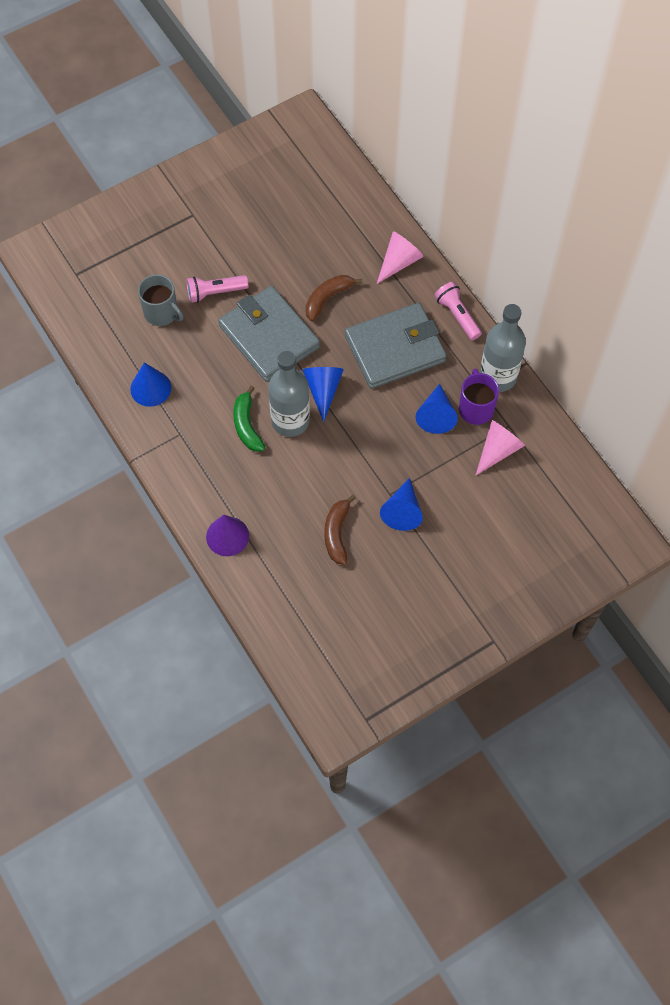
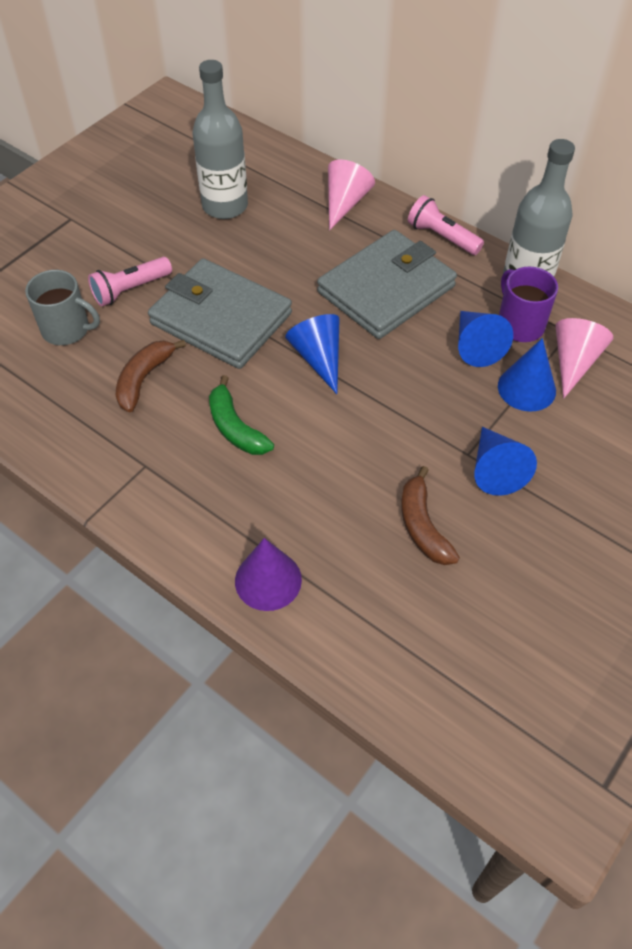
camera: 20 degrees left, 10 degrees down
blue cone [130,362,171,407] -> blue cone moved to [498,338,556,412]
grey bottle [268,351,310,437] -> grey bottle moved to [193,60,248,219]
brown banana [306,275,362,321] -> brown banana moved to [116,340,186,412]

